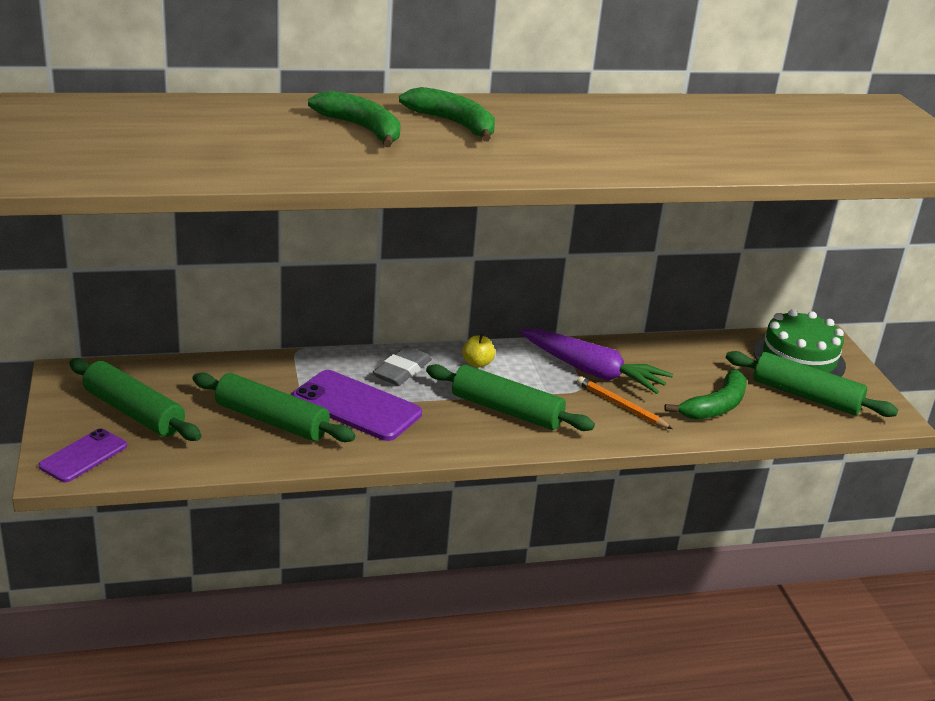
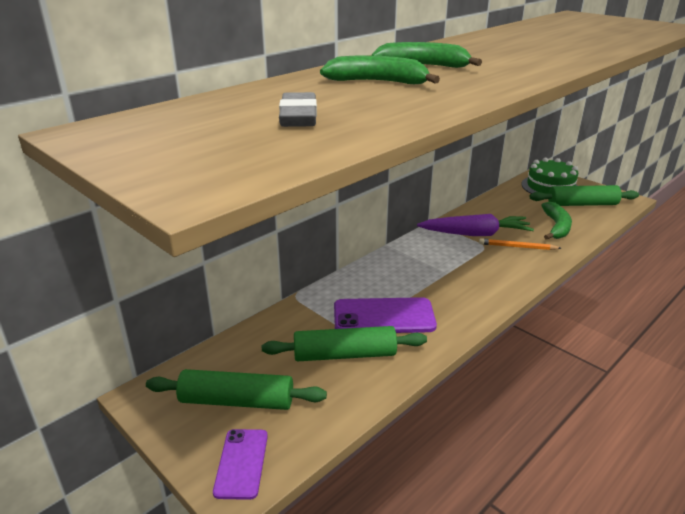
camera: 30 degrees left, 0 degrees up
grey eraser [373,346,432,386] -> grey eraser moved to [279,92,317,127]
green rolling pin [426,364,595,431] -> none
yellow apple [462,334,495,368] -> none

